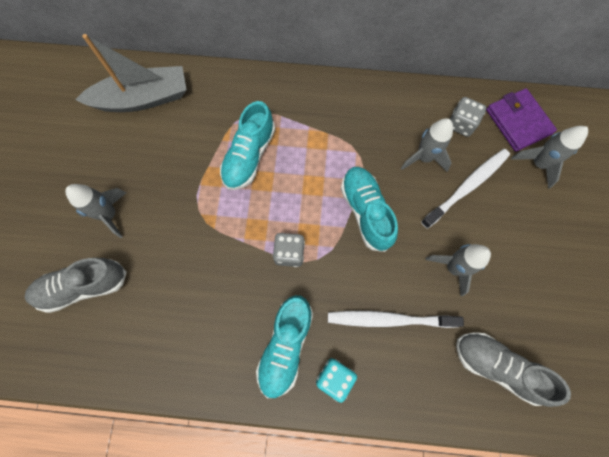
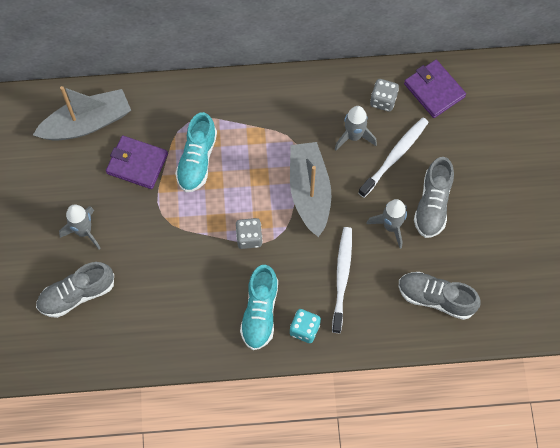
camera: 10 degrees left, 5 degrees down
white toothbrush [328,311,464,328] -> white toothbrush turned 105 degrees clockwise [332,227,352,333]
turquoise shoe [341,167,398,252] -> grey boat [290,142,331,237]
grey rocket [511,126,588,189] -> none
none -> purple wallet [106,135,168,189]
none -> grey shoe [414,157,454,238]

